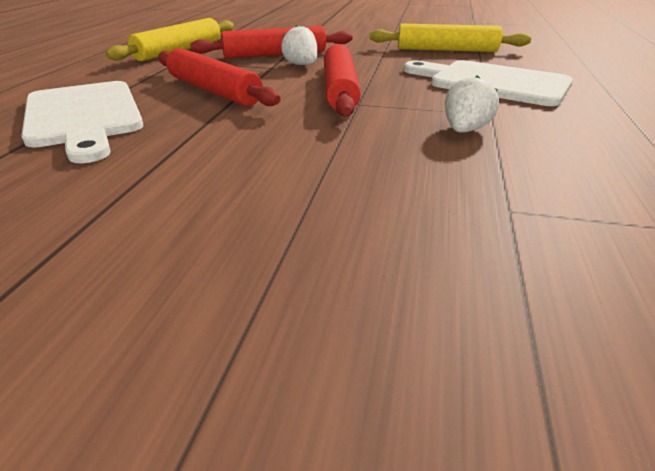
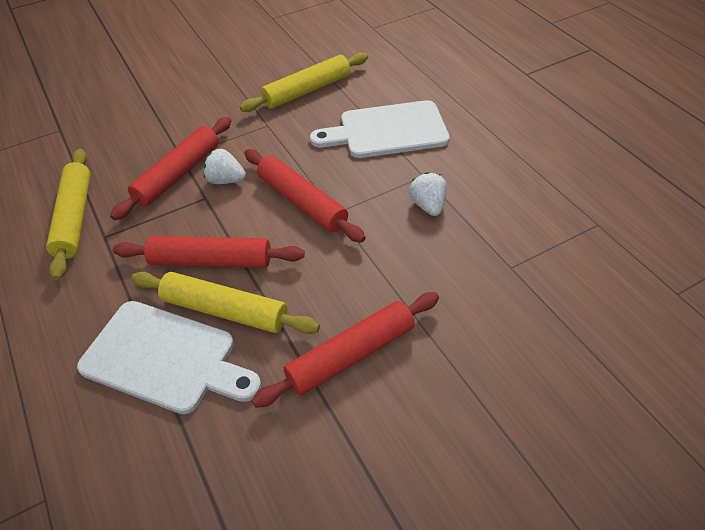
camera: 40 degrees left, 15 degrees up
none -> yellow rolling pin [131,272,320,334]
none -> red rolling pin [252,292,439,408]

